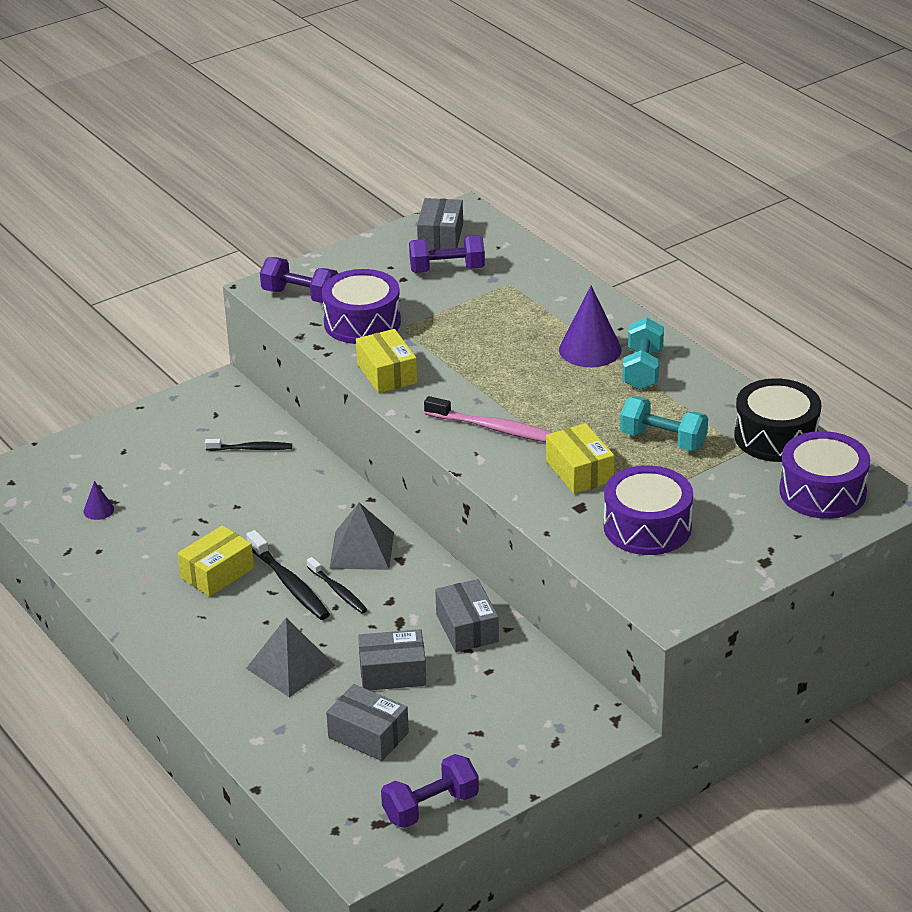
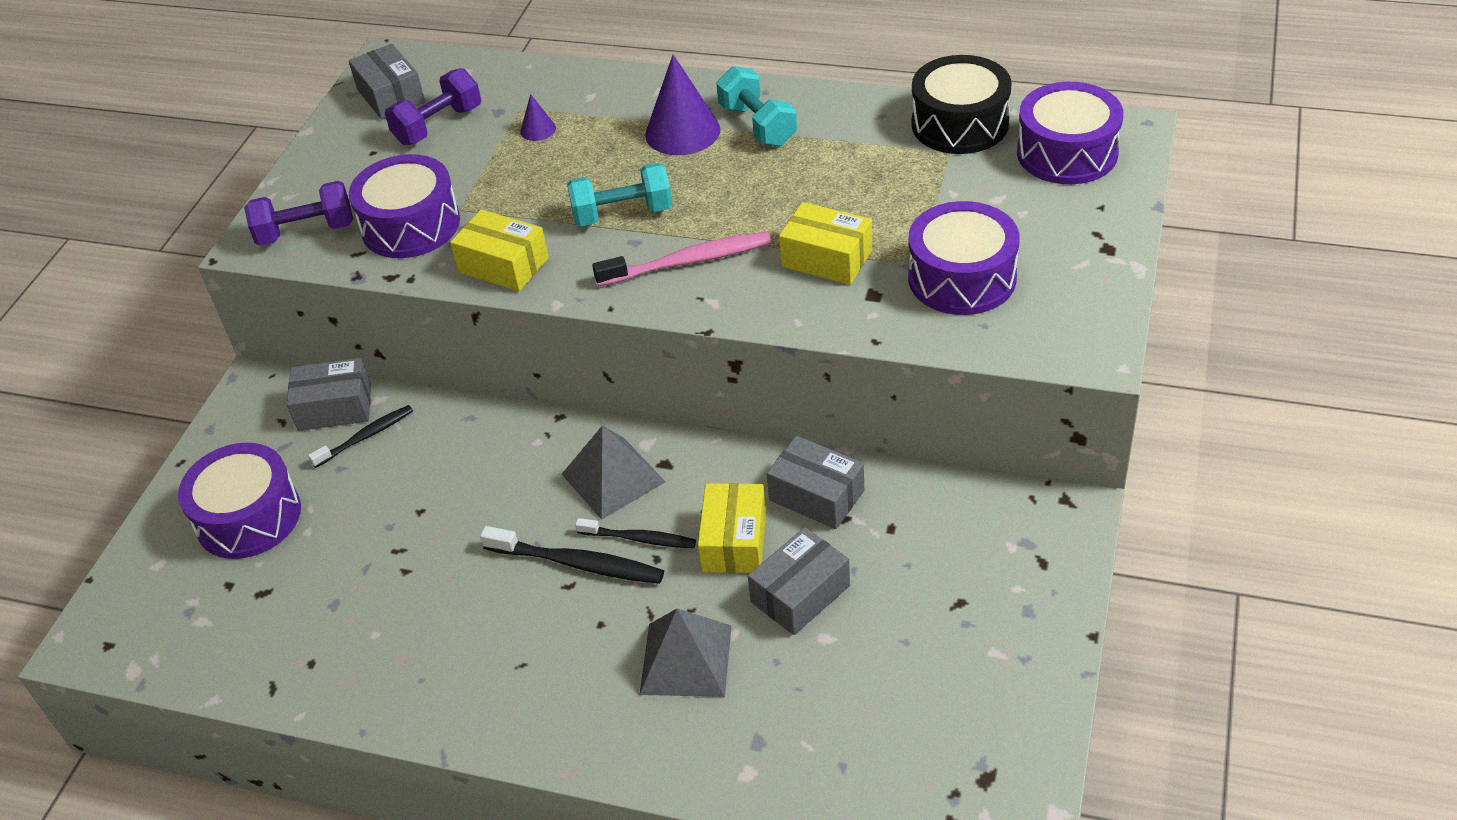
camera: 35 degrees left, 10 degrees up
purple cone [83,481,114,520] -> purple cone moved to [520,94,556,141]
yellow box [178,525,254,597] -> yellow box moved to [698,483,766,573]
grey box [326,684,409,761] -> grey box moved to [287,358,371,431]
purple dumbbell [381,754,479,828] -> none
turquoise dumbbell [620,397,708,451] -> turquoise dumbbell moved to [567,163,672,226]
none -> purple drum [178,443,301,559]

